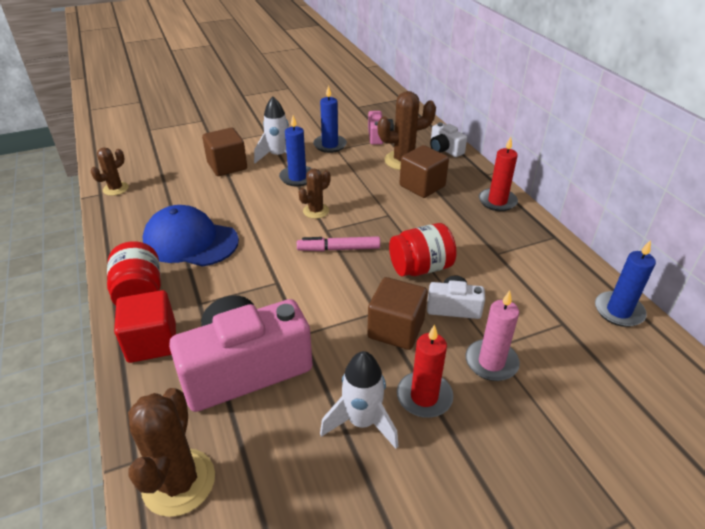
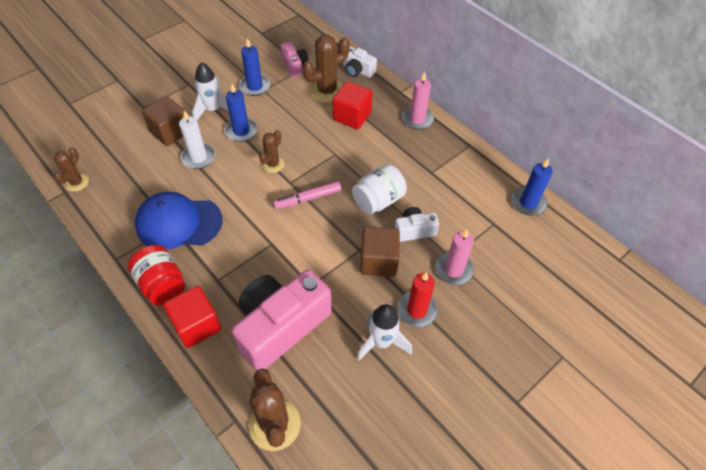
camera: 20 degrees left, 15 degrees up
red jar [389,223,457,277] -> white jar [352,164,407,215]
brown cube [400,145,449,198] -> red cube [333,81,373,129]
red candle [479,137,518,211] -> pink candle [402,72,434,130]
none -> white candle [179,111,215,169]

